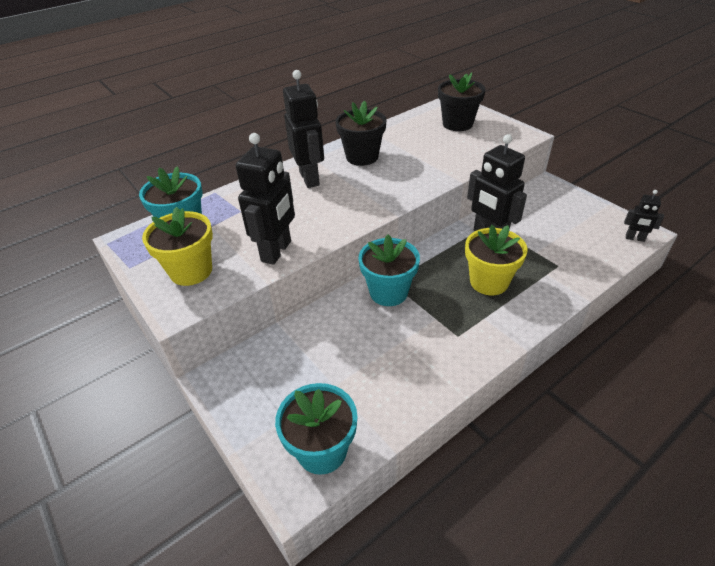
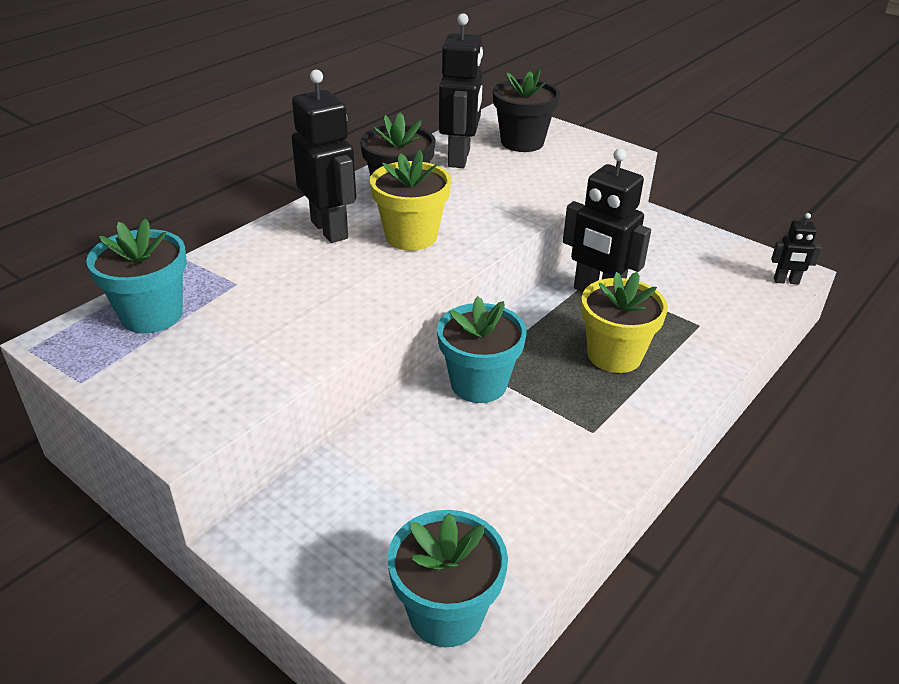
camera: 15 degrees left, 5 degrees down
yellow flower pot [142,207,213,286] -> yellow flower pot moved to [370,150,451,251]
black robot [236,133,295,265] -> black robot moved to [439,13,483,168]

